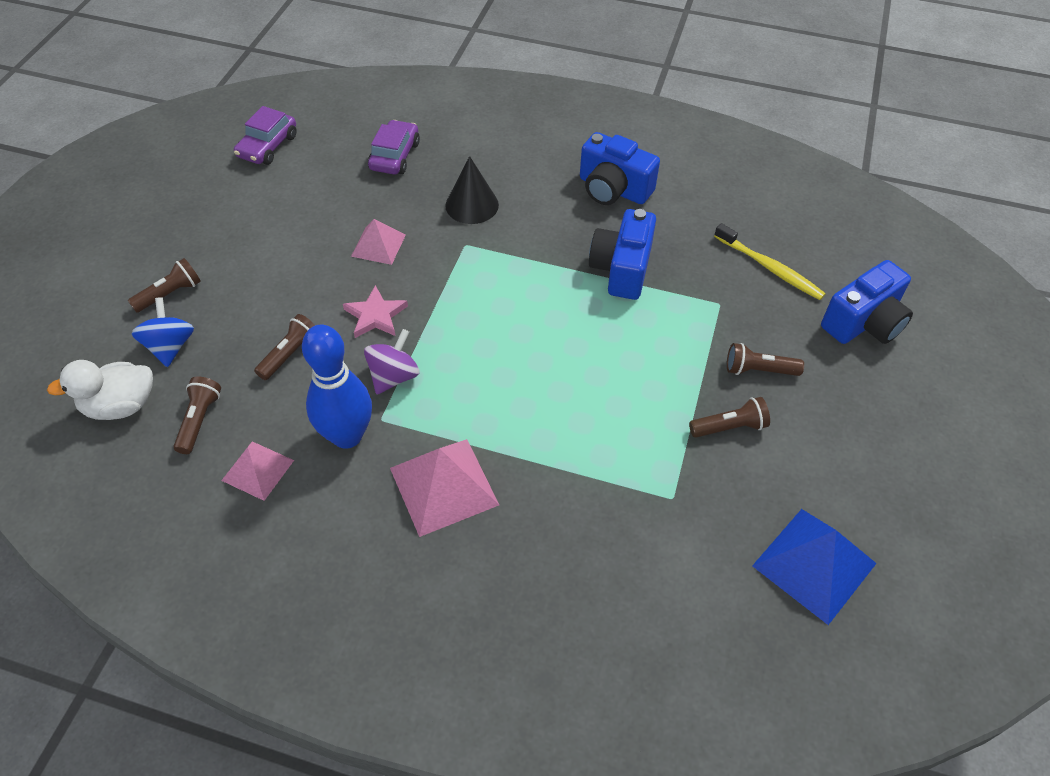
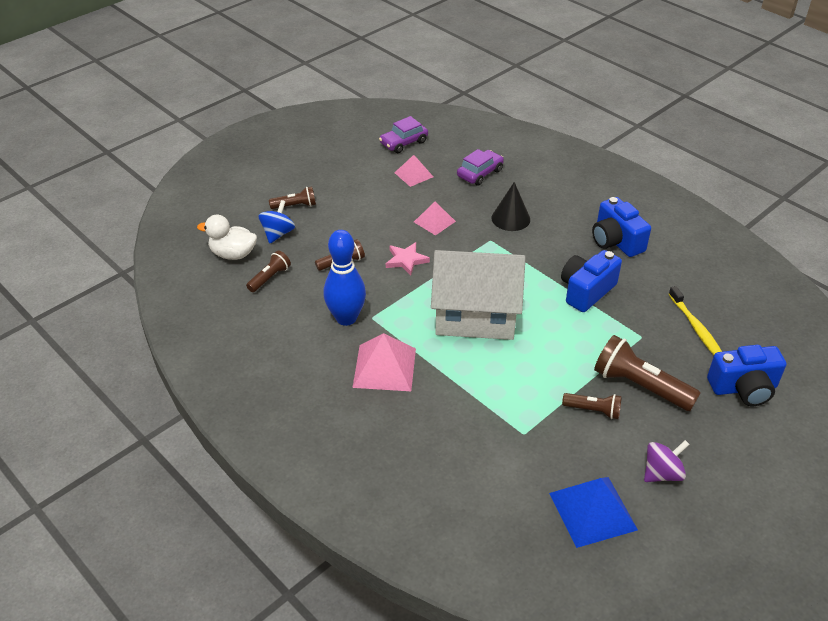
camera: 30 degrees right, 10 degrees down
pink pyramid [221,441,294,501] -> pink pyramid moved to [394,155,433,187]
purple spinning top [364,329,420,395] -> purple spinning top moved to [644,440,690,482]
brown flashlight [727,343,804,376] -> brown flashlight [594,335,701,411], size x1.82
none -> white house [431,250,526,340]

